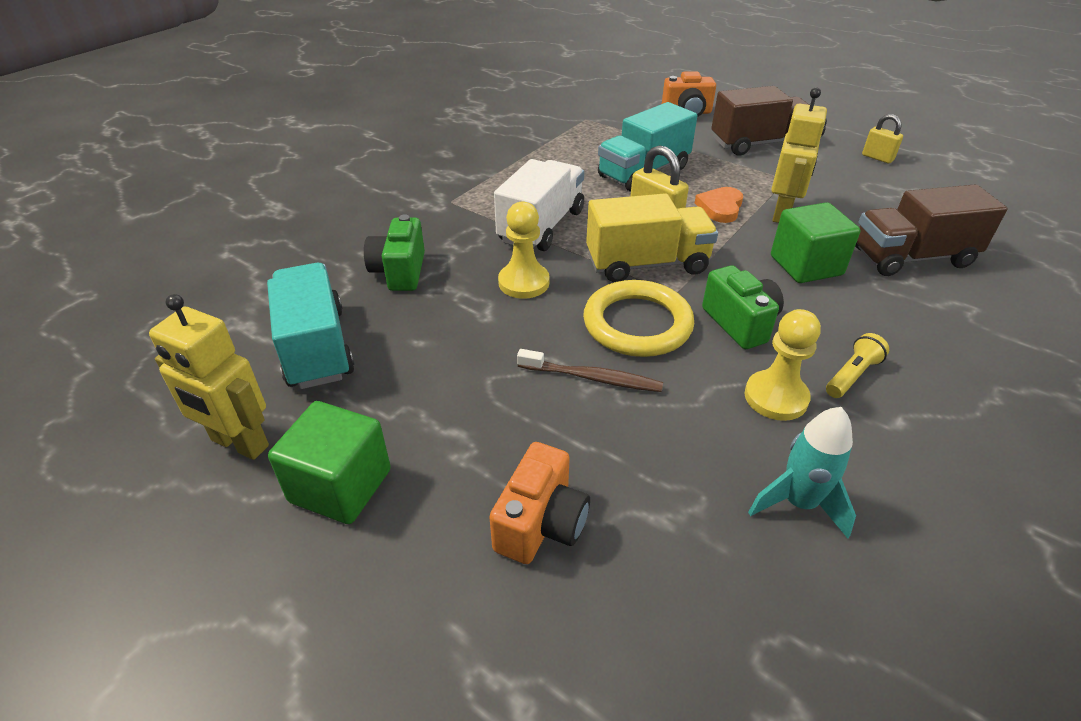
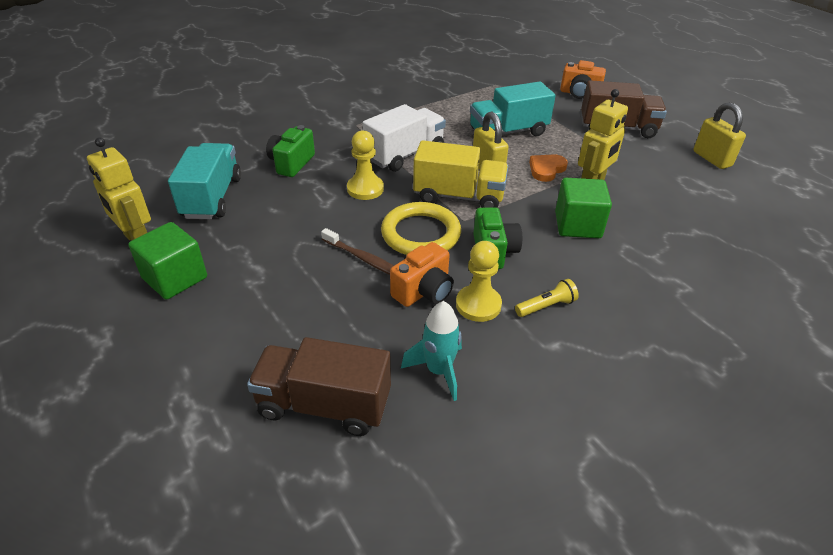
camera: 20 degrees right, 0 degrees up
orange camera [489,442,590,564] -> orange camera moved to [390,242,454,307]
brown truck [855,184,1008,276] -> brown truck moved to [247,337,391,436]
yellow padlock [862,114,903,163] -> yellow padlock [693,102,746,169], size x1.58

